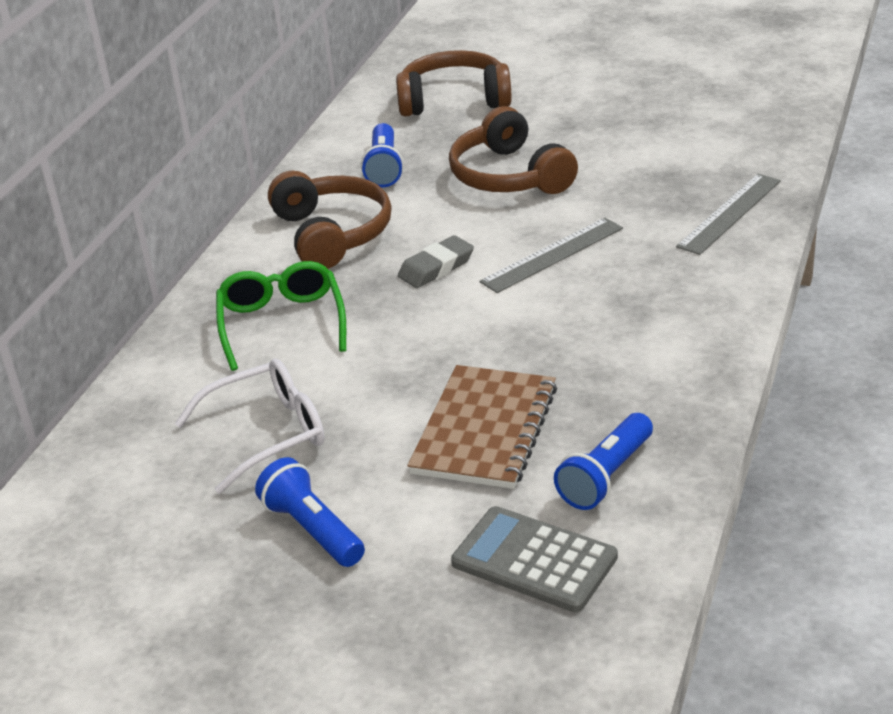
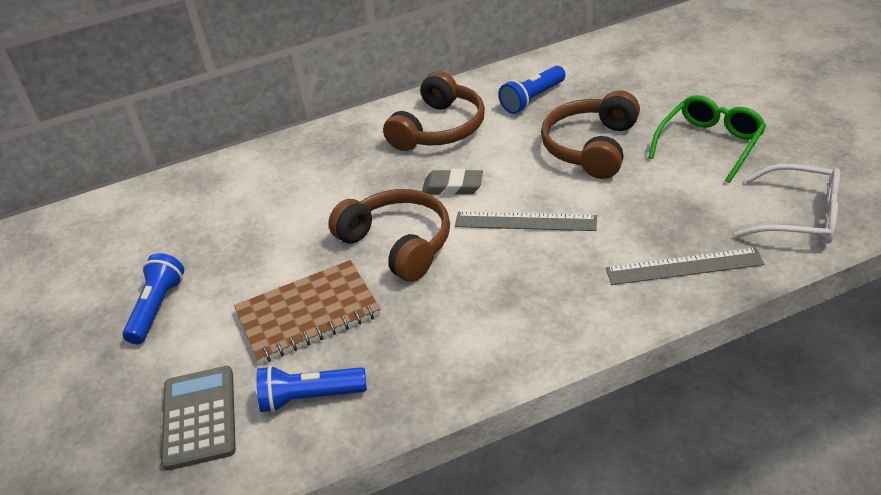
camera: 50 degrees right, 5 degrees up
white glasses [175,358,325,494] -> white glasses moved to [735,164,840,244]
green glasses [216,261,346,371] -> green glasses moved to [648,95,766,183]
brown headphones [396,50,512,116] -> brown headphones moved to [328,189,450,282]

